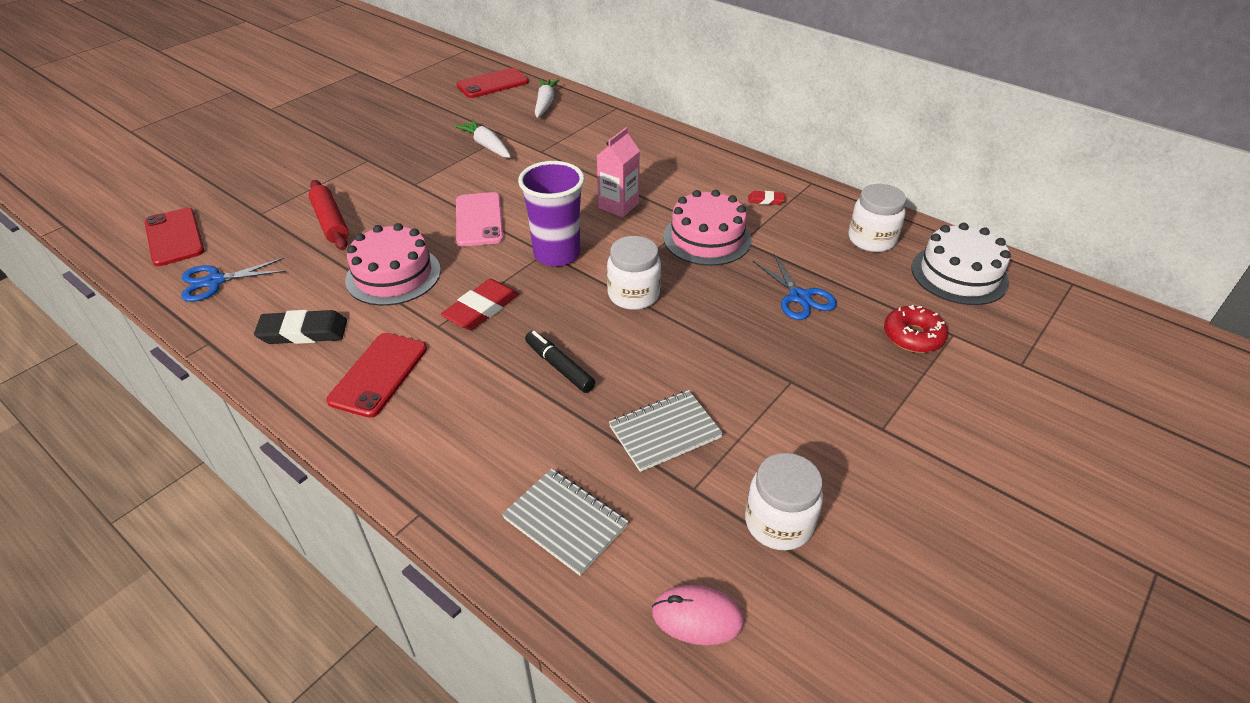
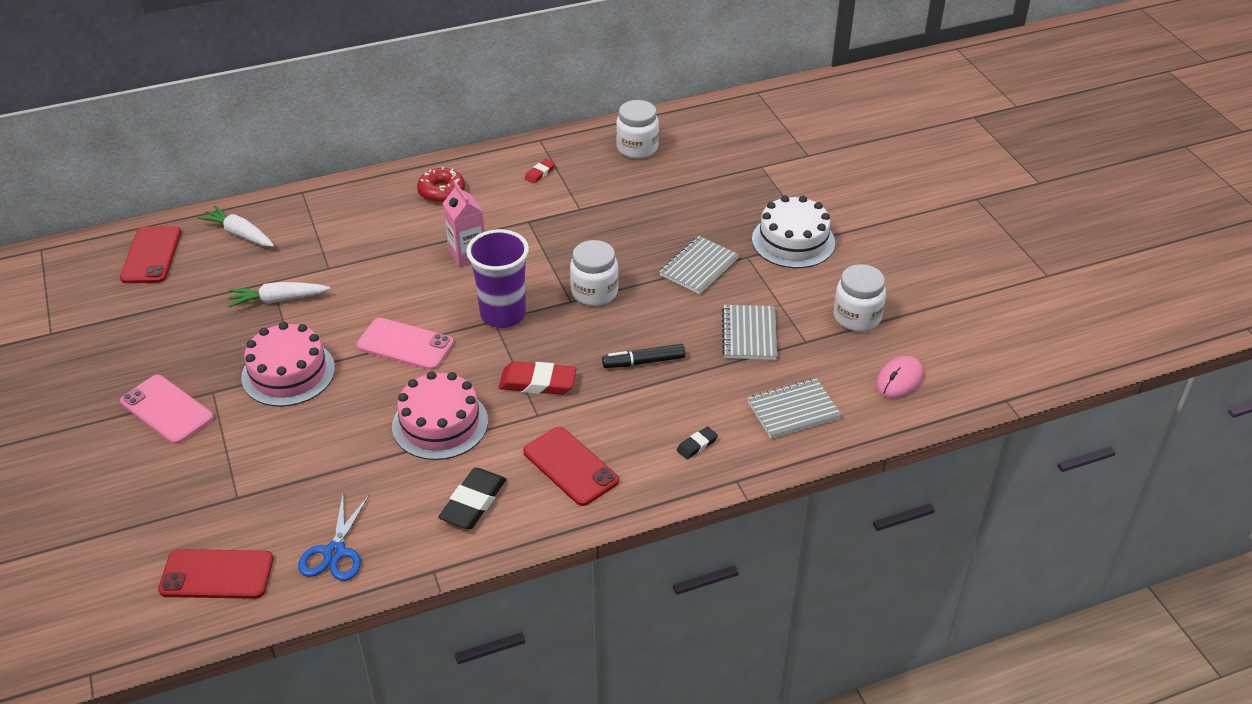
camera: 60 degrees left, 0 degrees up
red rolling pin [309,180,349,250] -> none
red eraser [441,279,519,330] -> red eraser turned 60 degrees counterclockwise [499,361,577,395]
pink cake [663,189,752,266] -> pink cake moved to [241,322,335,407]
blue scissors [753,254,837,320] -> none
red donut [884,305,948,353] -> red donut moved to [417,167,465,203]
white cake [911,223,1011,305] -> white cake moved to [752,195,835,268]
none -> pink phone [120,375,214,444]
none -> grey notebook [659,236,739,294]
none -> black eraser [677,426,718,459]

